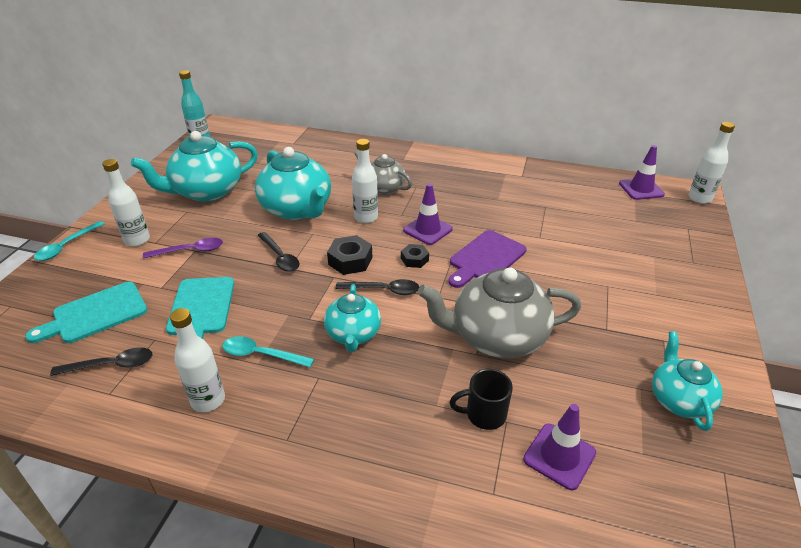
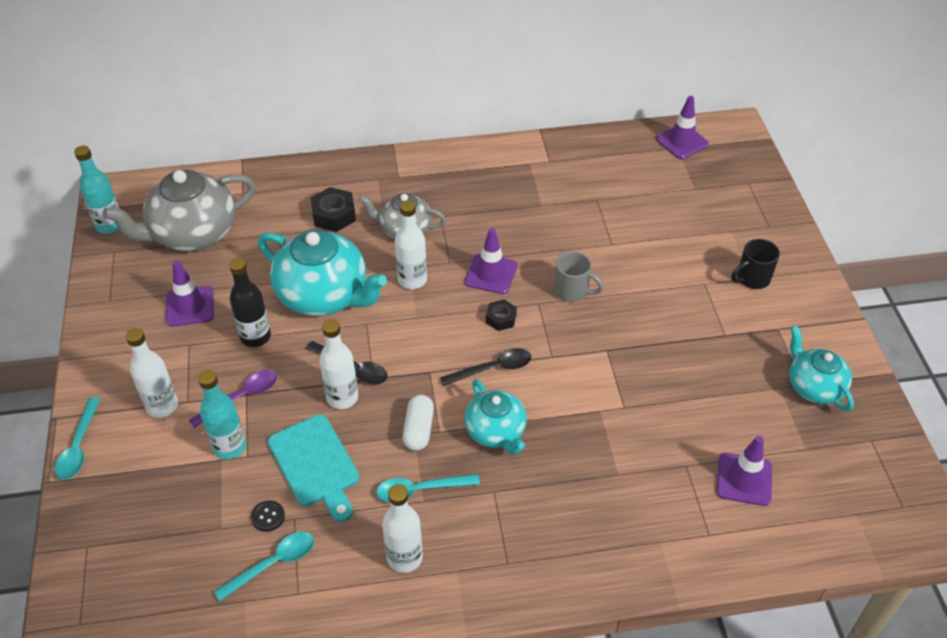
camera: 25 degrees left, 10 degrees up
turquoise cutting board [25,282,147,343] -> none
black spoon [50,347,152,376] -> turquoise spoon [213,532,314,602]
turquoise teapot [131,131,258,202] -> purple traffic cone [166,260,214,327]
black nut [327,235,372,275] -> black nut moved to [311,187,356,232]
grey teapot [417,268,581,358] -> grey teapot moved to [103,170,256,251]
purple cutting board [448,230,527,288] -> grey mug [554,251,604,302]
black mug [449,369,513,430] -> black mug moved to [731,239,780,289]
white bottle [688,122,735,204] -> white bottle moved to [319,319,358,409]
none -> turquoise bottle [198,370,246,460]
none -> black bottle [229,258,271,347]
none -> black button [251,500,285,532]
none -> white capsule [402,395,434,451]

